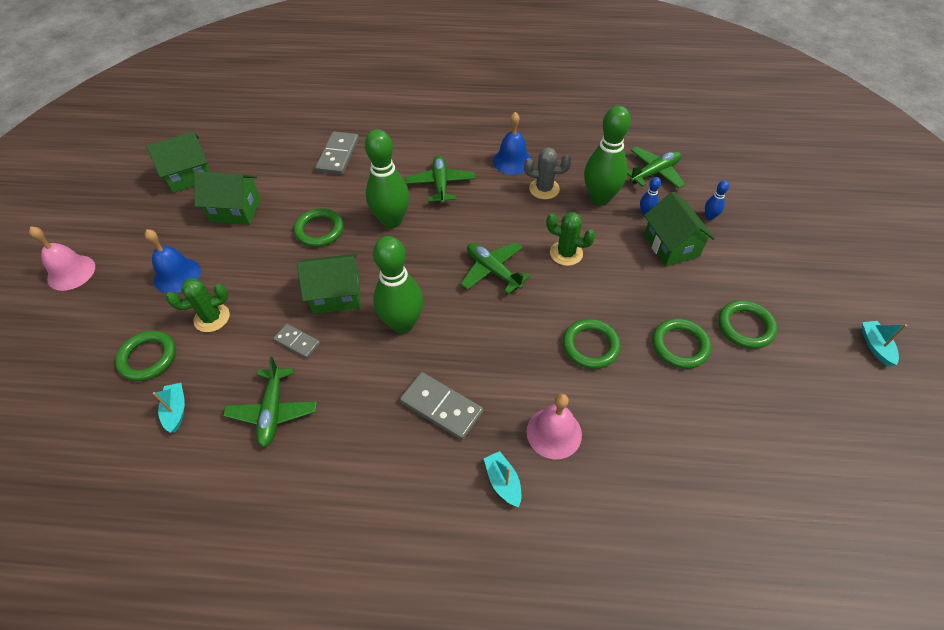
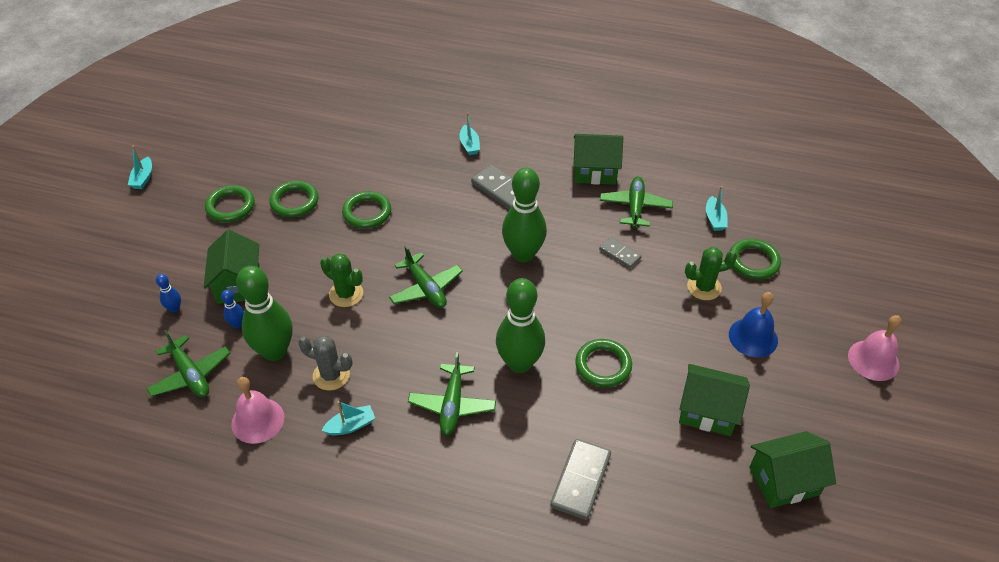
camera: 170 degrees left, 5 degrees down
green house [297,254,361,314] -> green house moved to [573,134,623,185]
blue bell [493,112,532,175] -> turquoise boat [321,401,375,435]
pink bell [527,394,582,459] -> pink bell moved to [231,377,284,444]
green plane [627,147,685,189] -> green plane turned 105 degrees counterclockwise [146,330,231,397]

